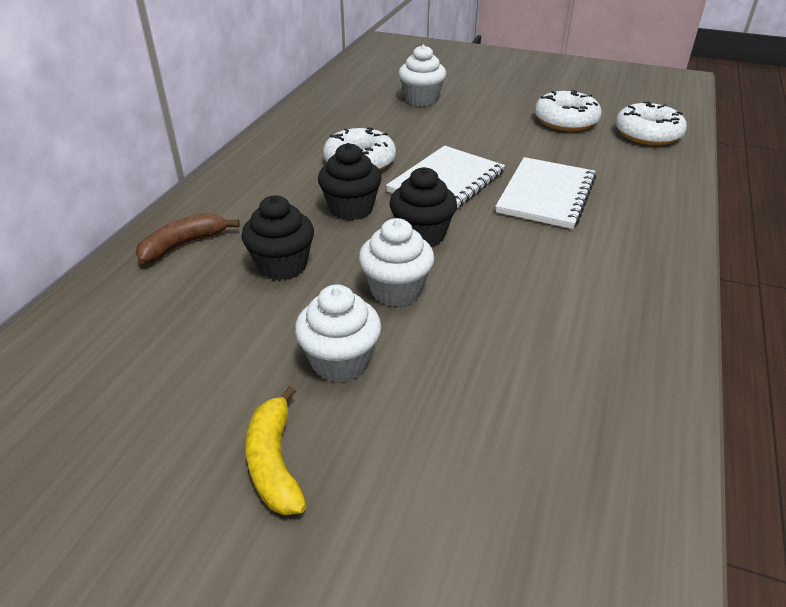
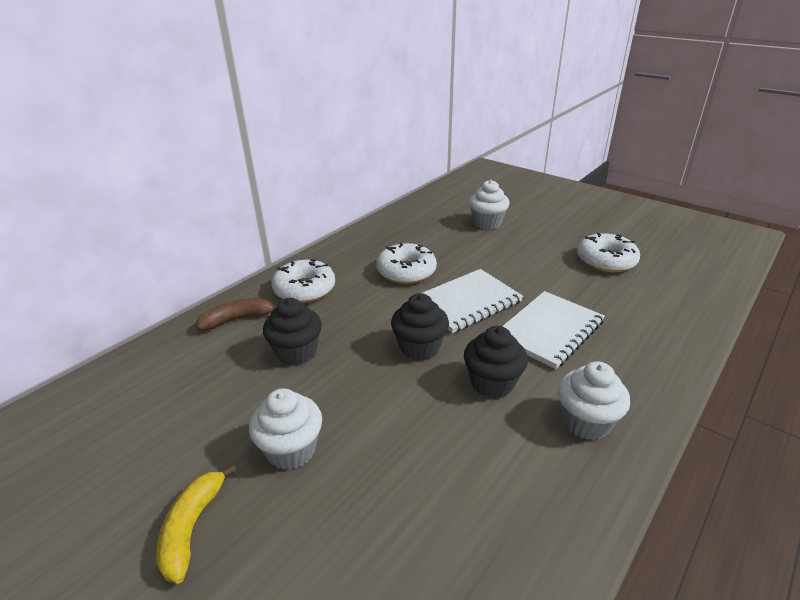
camera: 20 degrees right, 5 degrees down
black cupcake [318,143,382,220] -> black cupcake moved to [464,326,528,398]
white cupcake [359,218,434,307] -> white cupcake moved to [558,361,630,440]
white donut [615,102,687,145] -> white donut moved to [271,259,335,303]

